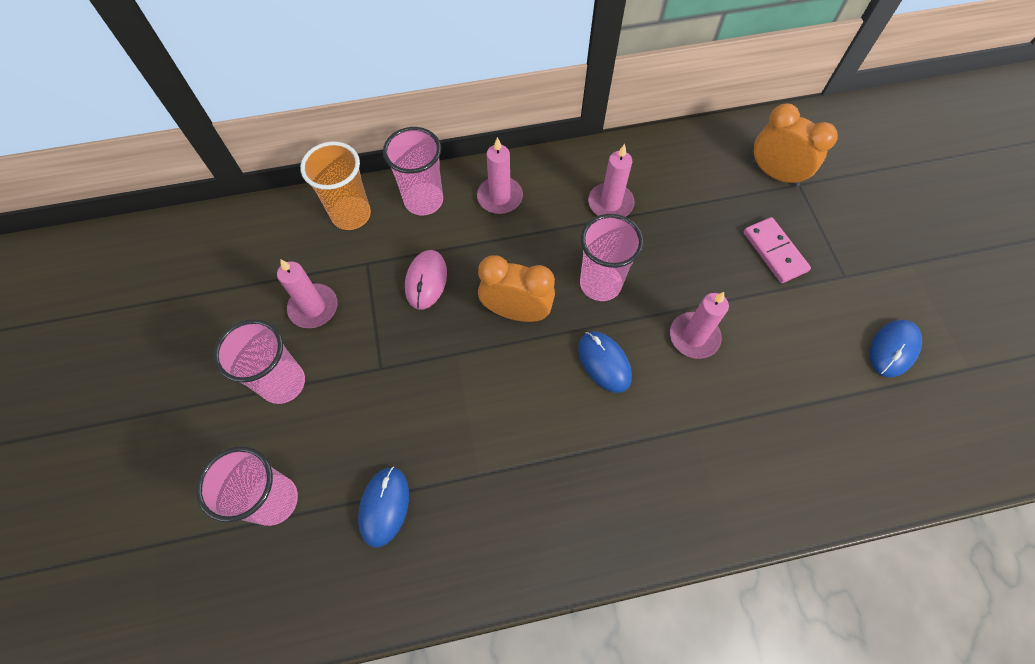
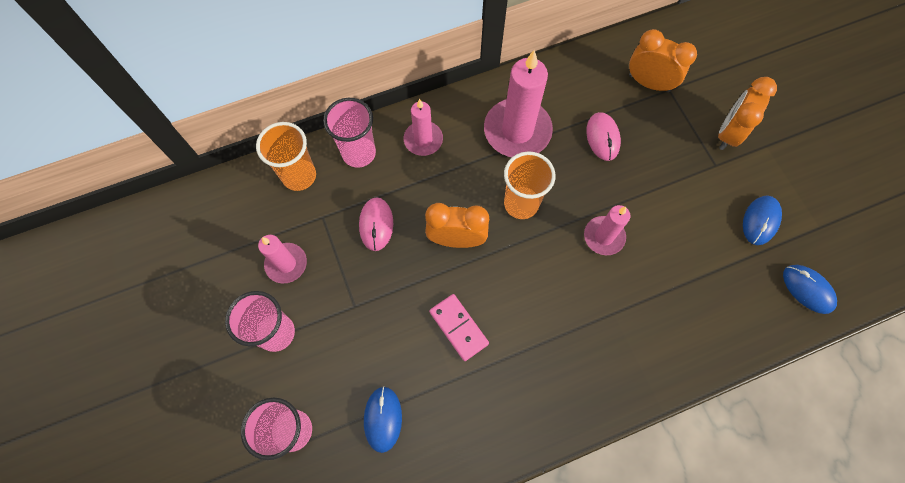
camera: 10 degrees left, 5 degrees up
blue mouse [578,331,632,393] -> blue mouse moved to [783,265,837,314]
pink cup [580,214,644,301] -> orange cup [504,151,555,219]
pink candle [588,144,635,217] -> pink candle [484,50,553,157], size x1.74
pink domino [744,217,811,283] -> pink domino moved to [429,294,489,361]
none -> pink mouse [586,112,621,161]
none -> orange clock [718,77,777,150]

